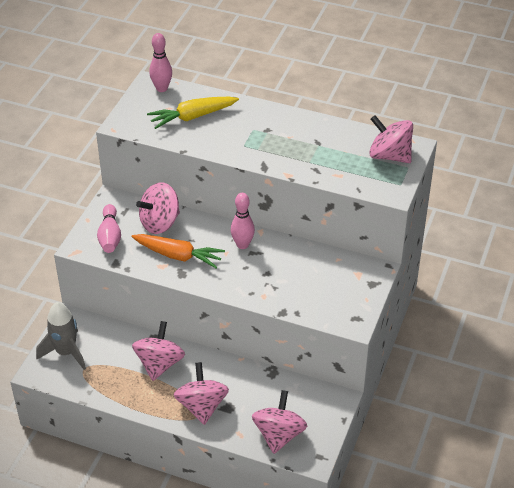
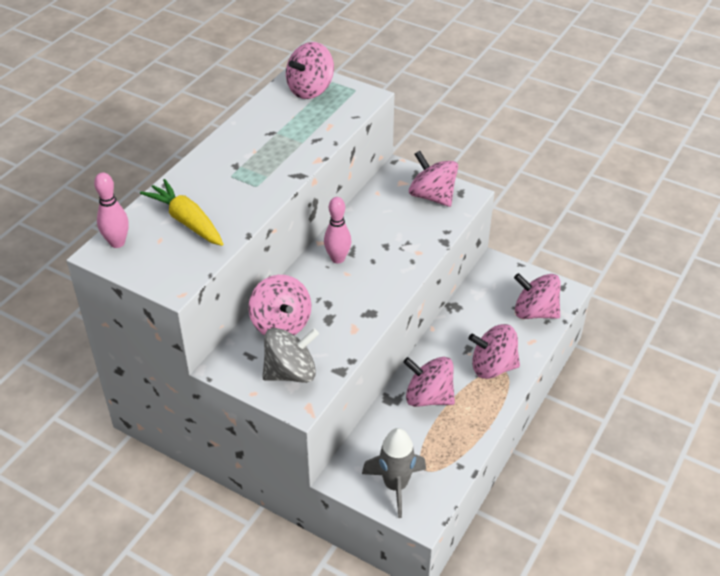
camera: 80 degrees left, 0 degrees up
pink bowling pin [97,204,121,253] -> grey spinning top [262,328,319,383]
orange carrot [131,234,225,268] -> none
yellow carrot [147,97,239,129] -> yellow carrot turned 150 degrees clockwise [140,179,223,246]
none -> pink spinning top [409,151,458,207]

